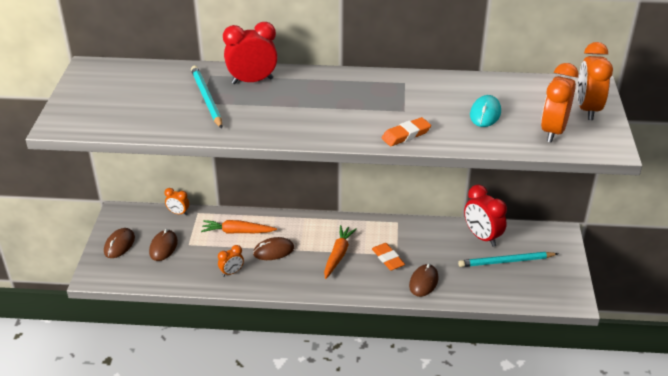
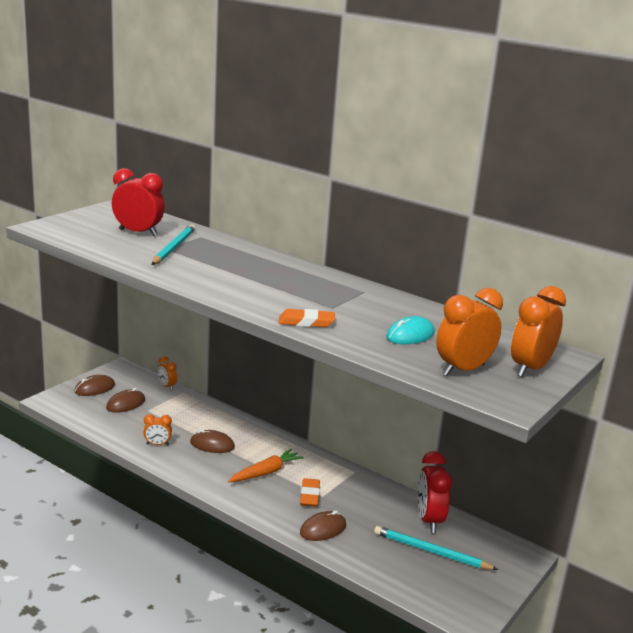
camera: 30 degrees right, 15 degrees down
orange carrot [201,220,277,234] -> none
red clock [223,22,278,84] -> red clock moved to [112,168,165,236]

